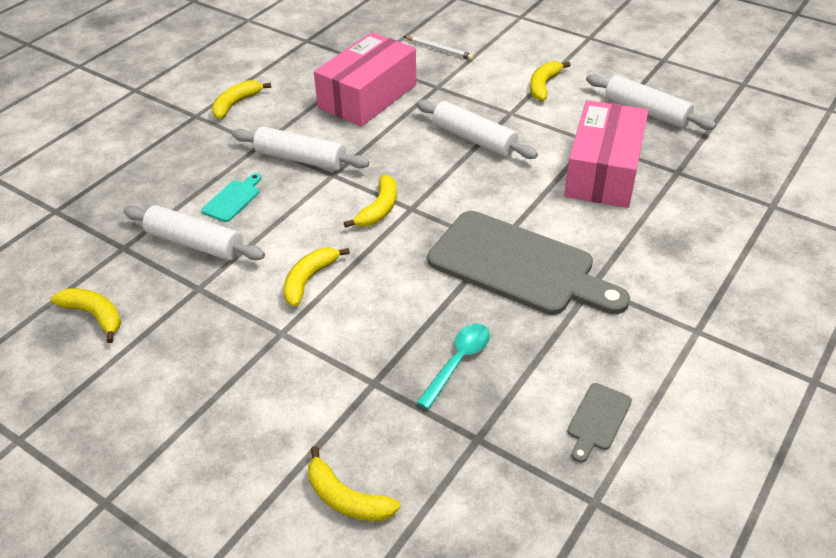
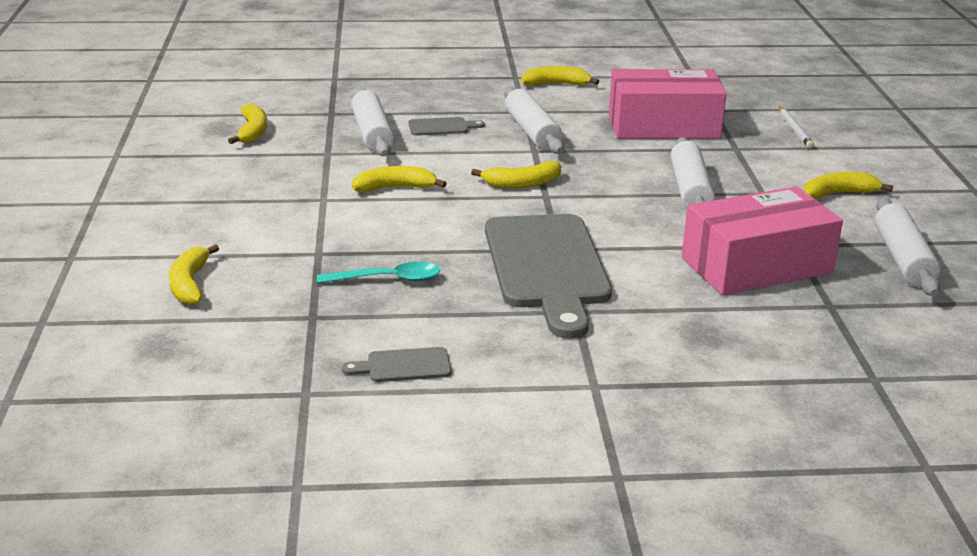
camera: 50 degrees right, 15 degrees down
turquoise cutting board [201,173,261,222] -> grey cutting board [409,117,485,136]

